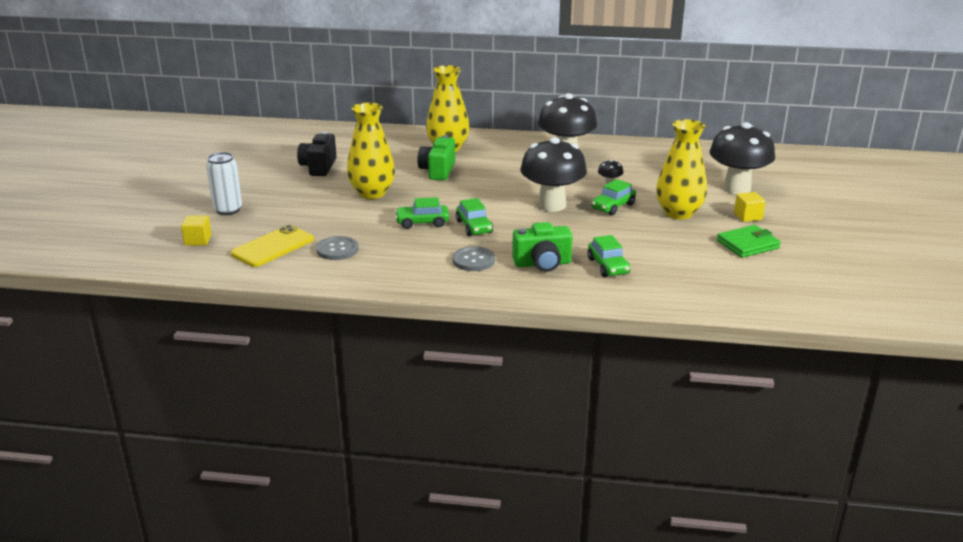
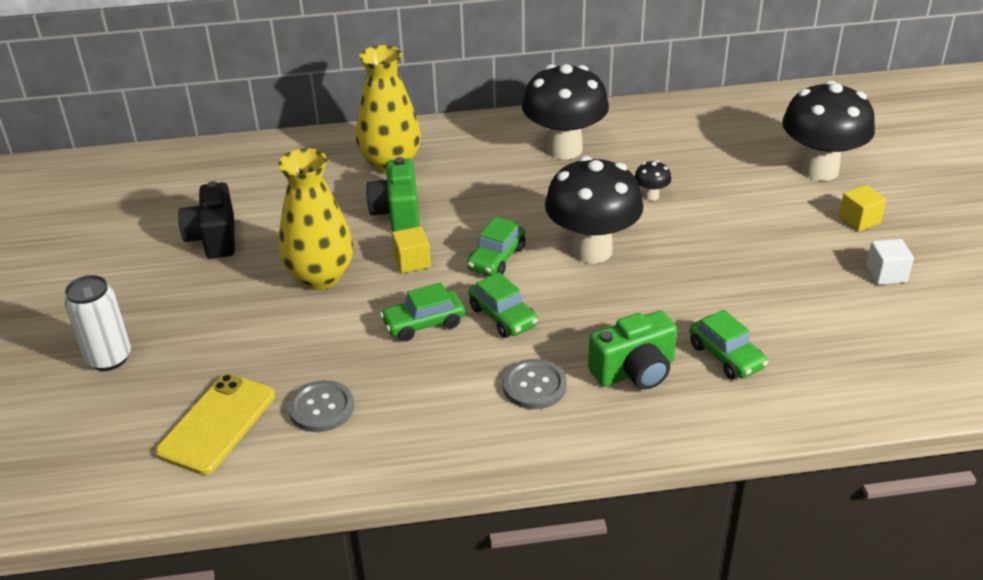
camera: 15 degrees left, 10 degrees up
yellow cube [181,216,212,245] -> yellow cube moved to [392,226,431,273]
green car [591,179,636,215] -> green car moved to [467,216,526,276]
yellow vase [656,119,707,220] -> none
green wallet [717,225,781,258] -> white cube [866,239,914,285]

